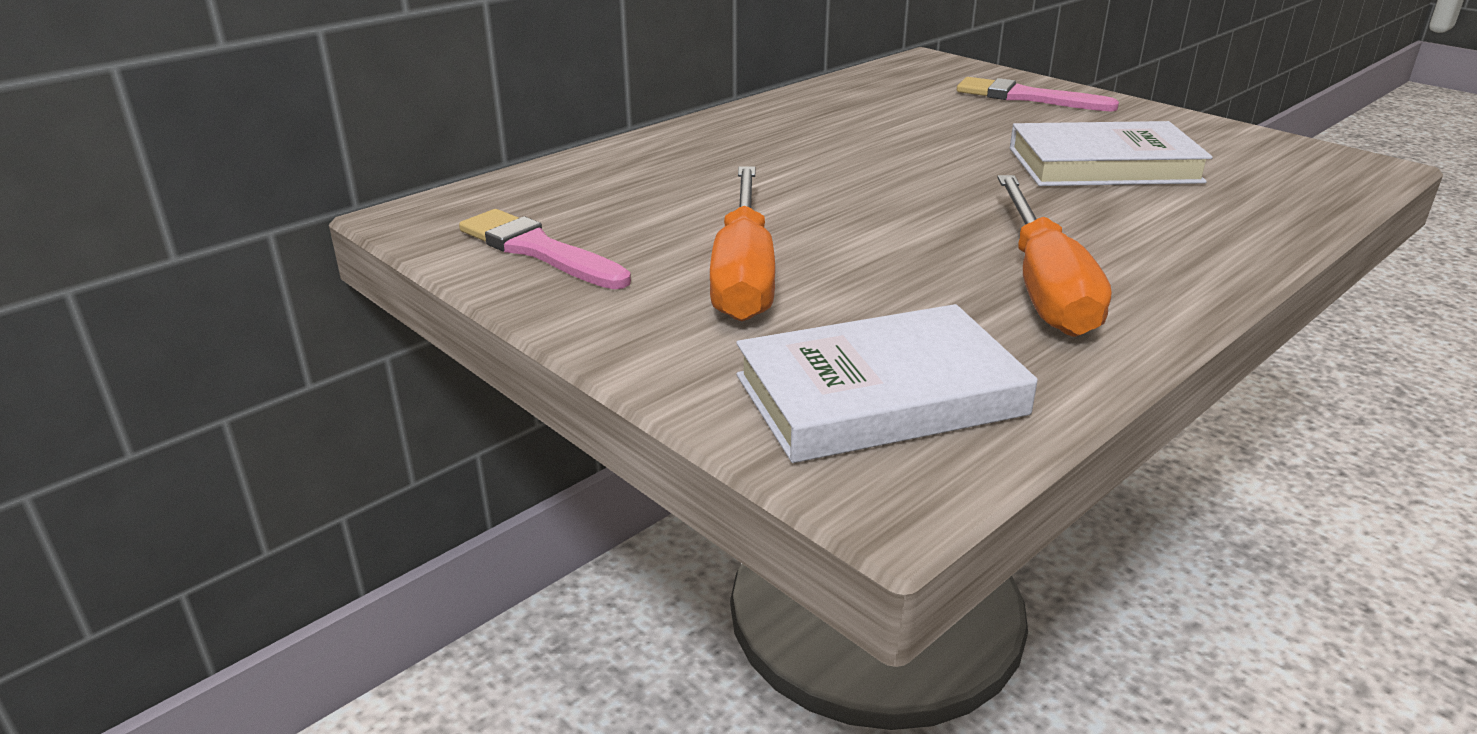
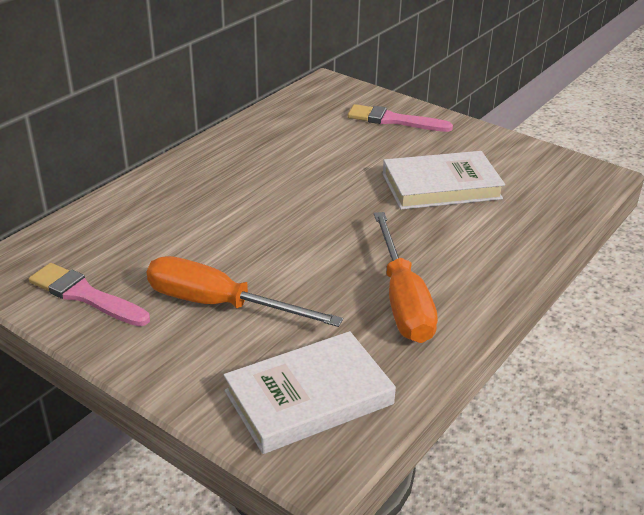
camera: 10 degrees left, 5 degrees up
orange screwdriver [710,166,775,321] -> orange screwdriver turned 120 degrees clockwise [147,256,343,327]

